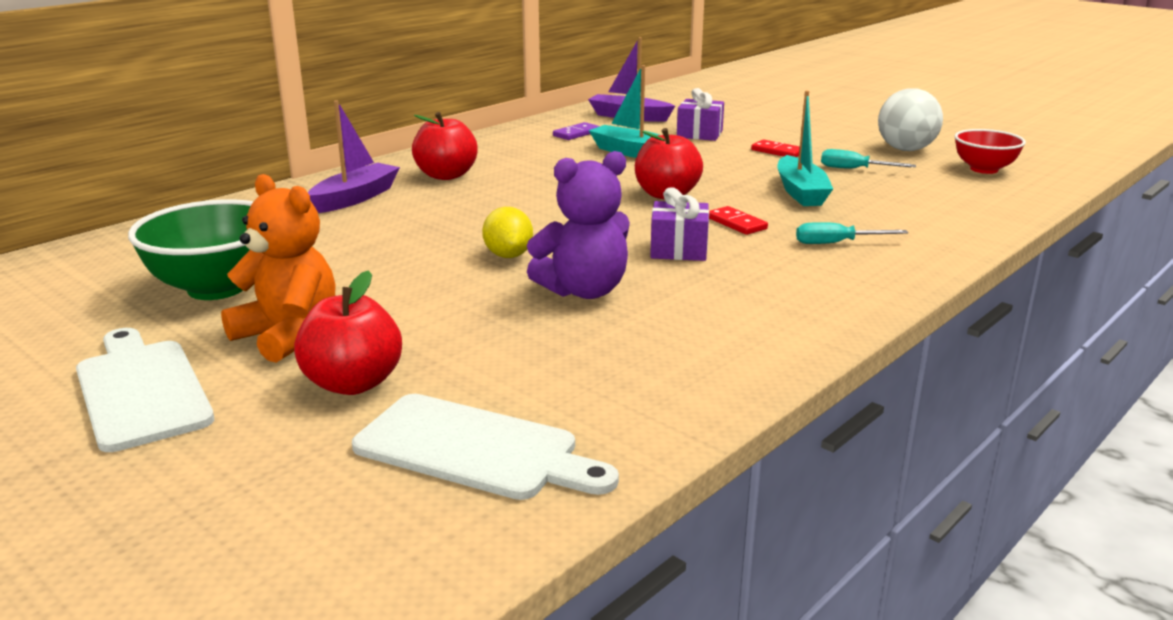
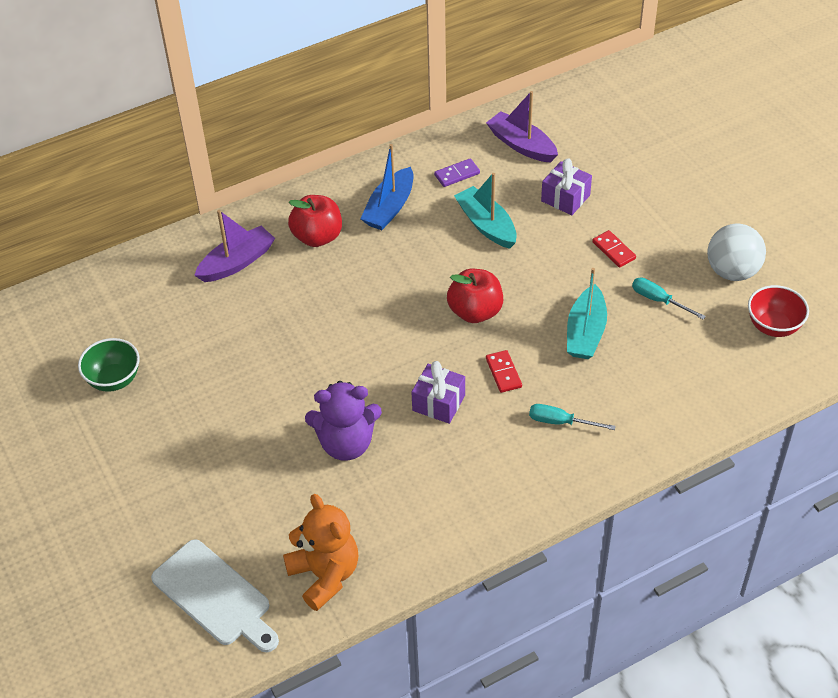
camera: 20 degrees right, 25 degrees up
white cutting board [76,328,214,452] -> none
green bowl [128,199,254,300] -> green bowl [78,338,140,392], size x0.63
orange teddy bear [221,174,335,363] -> orange teddy bear moved to [283,494,359,611]
red apple [294,270,402,395] -> none
yellow lemon [482,207,533,258] -> none
none -> blue boat [360,144,413,230]

